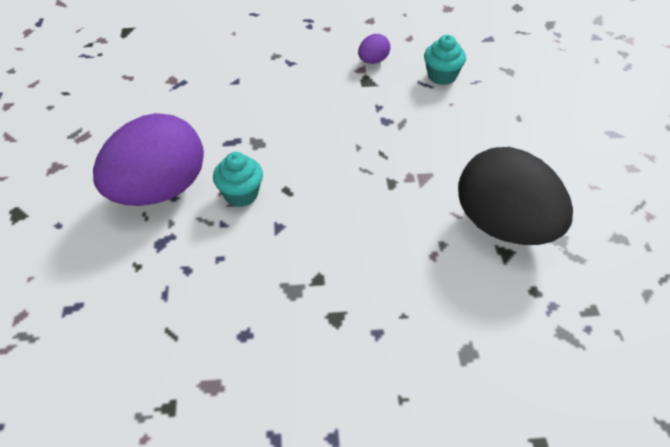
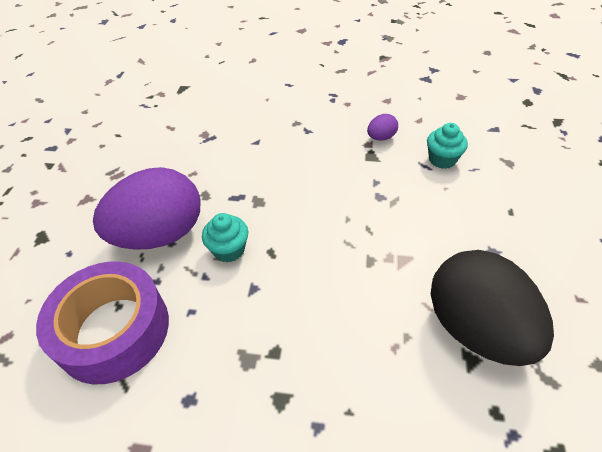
camera: 15 degrees right, 0 degrees up
none -> purple tape [36,262,169,384]

